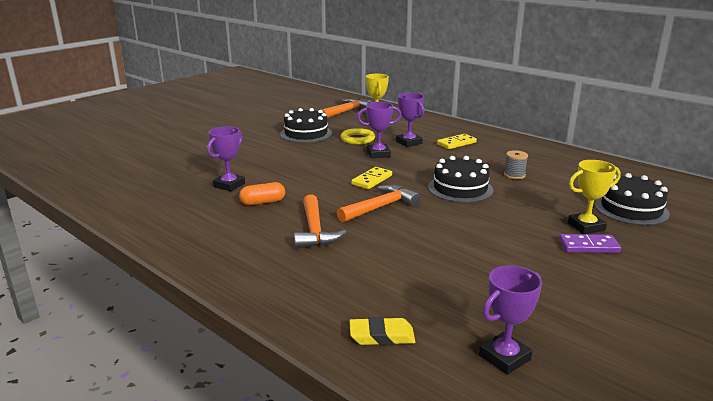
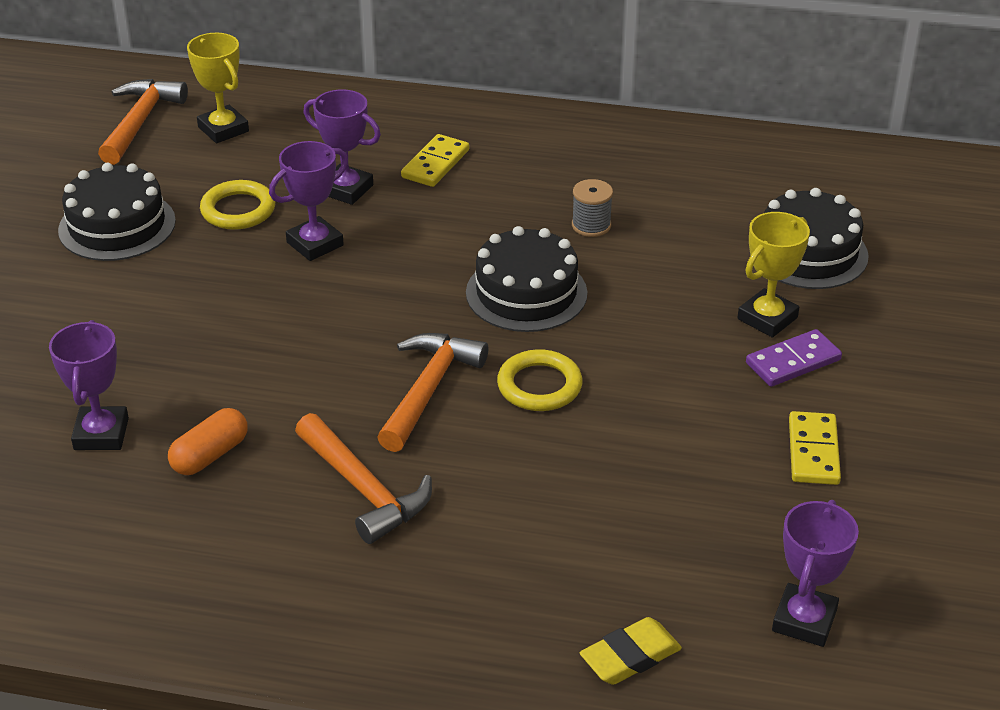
camera: 30 degrees left, 15 degrees up
yellow domino [351,167,392,189] -> yellow domino moved to [789,411,841,485]
none -> yellow ring [497,349,583,411]

